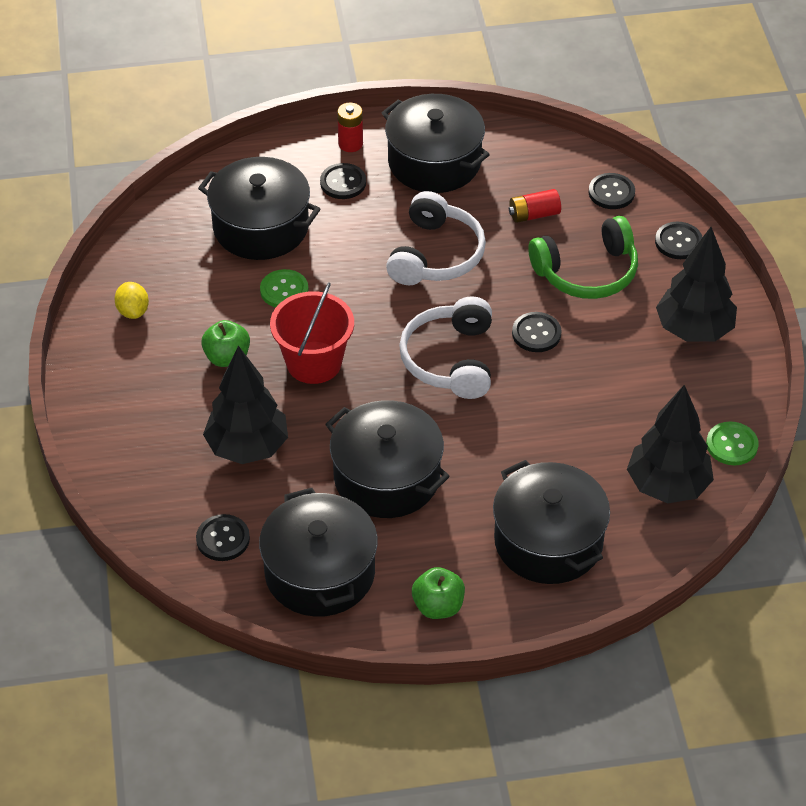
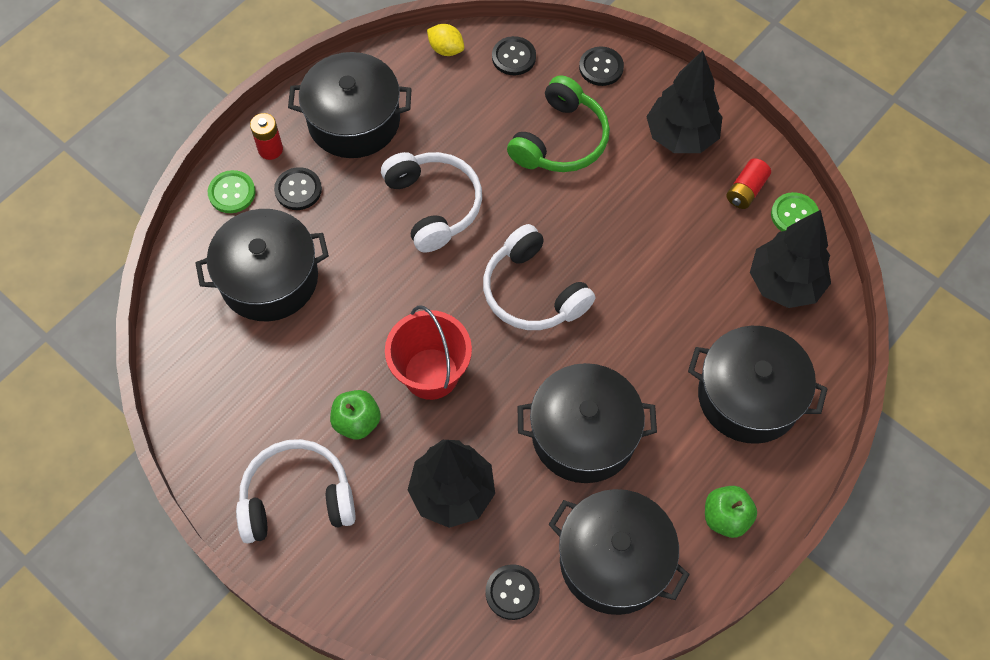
camera: 40 degrees left, 15 degrees up
yellow lemon [114,282,149,319] -> yellow lemon moved to [427,24,464,56]
green button [260,269,309,307] -> green button moved to [208,170,255,213]
red battery [509,189,561,223] -> red battery moved to [726,158,771,209]
black button [512,312,561,352] -> none
none -> white headphones [236,439,356,543]

